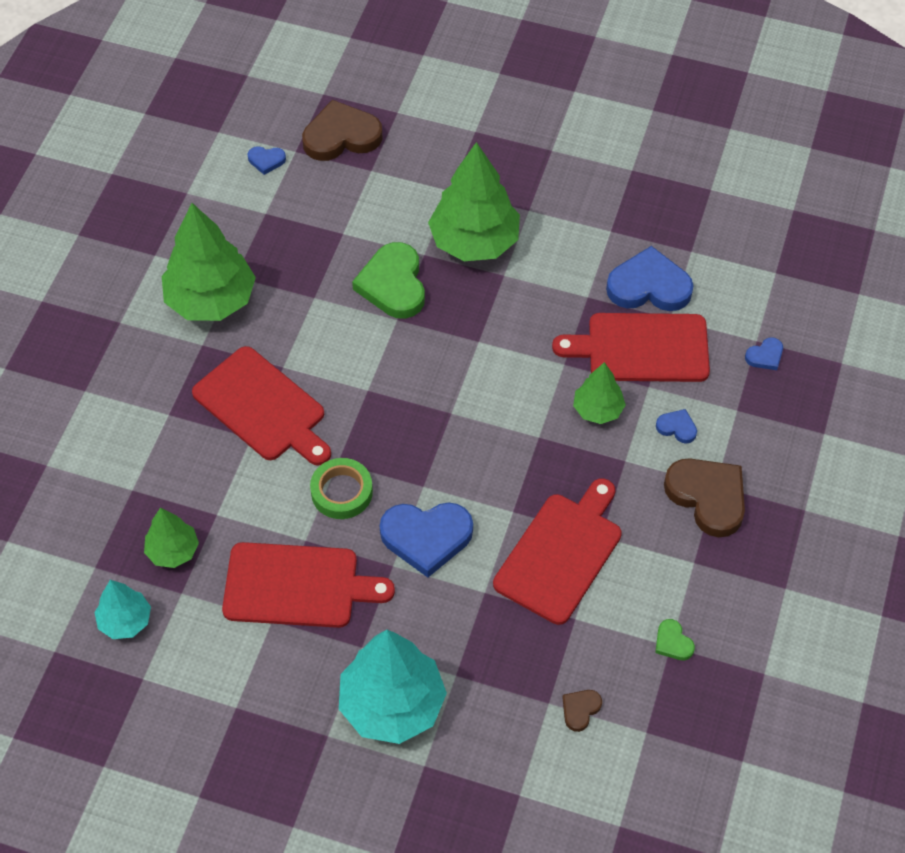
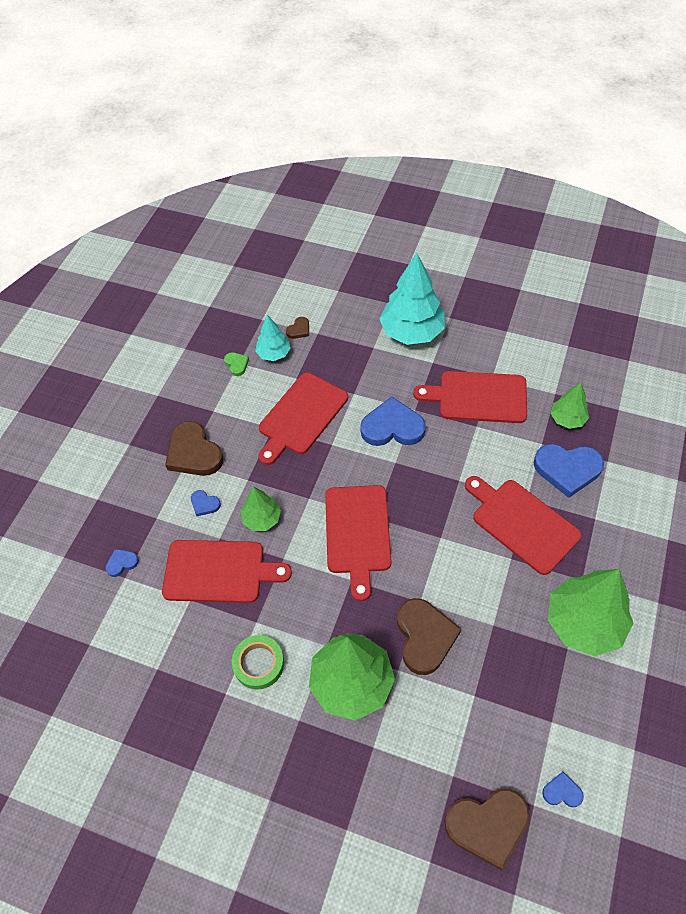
camera: 175 degrees left, 0 degrees up
turquoise tree [94,580,151,639] -> turquoise tree moved to [255,315,291,361]
green tape [310,458,373,519] -> green tape moved to [232,635,284,690]
green heart [352,242,425,319] -> brown heart [397,598,461,675]
blue heart [606,246,693,311] -> blue heart moved to [534,444,604,498]
none -> red cutting board [325,485,391,601]

